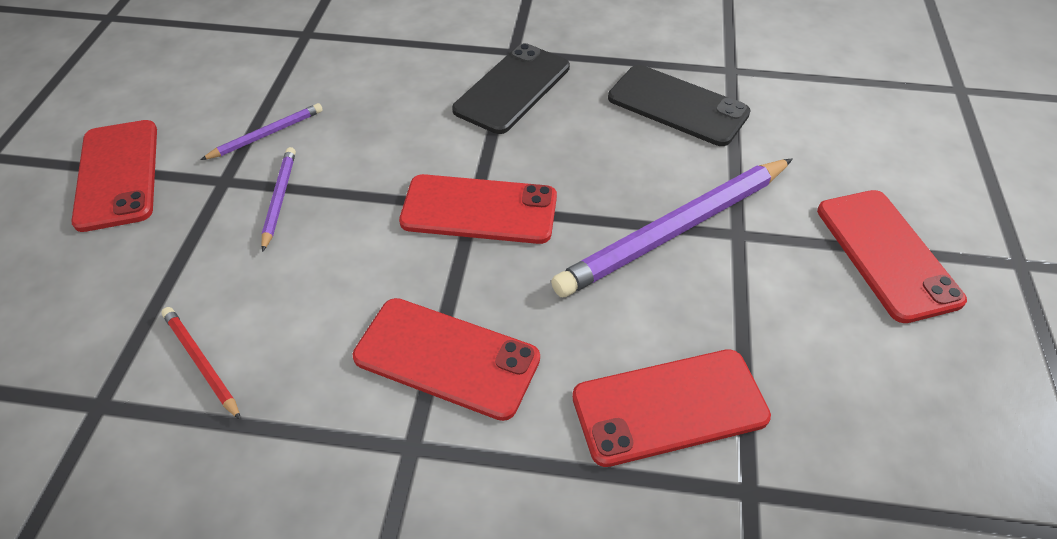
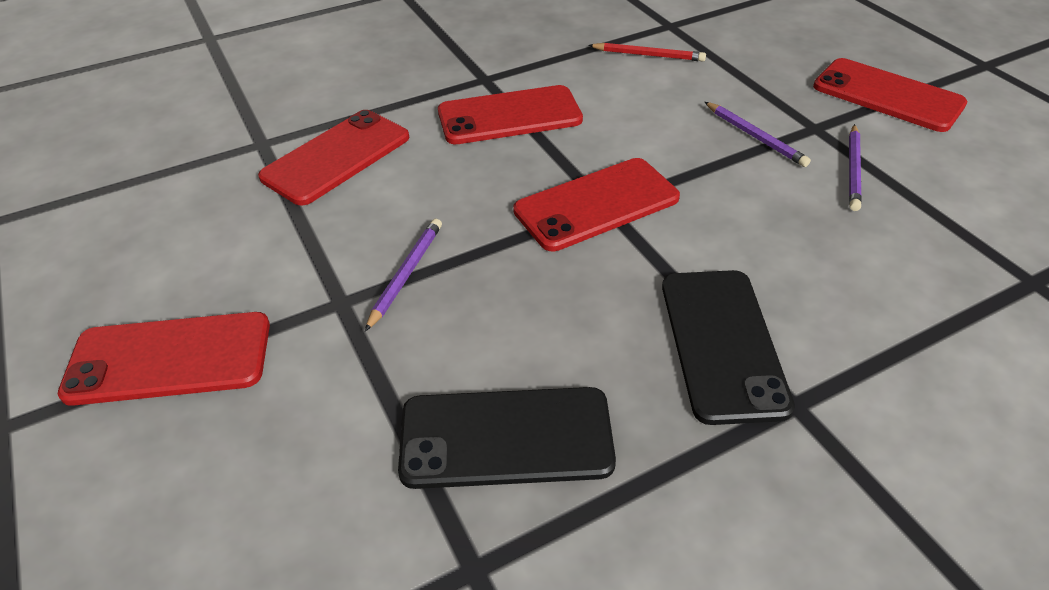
camera: 145 degrees right, 5 degrees down
purple pencil [551,159,793,297] -> purple pencil [365,219,442,331], size x0.47
red phone [817,190,967,323] -> red phone turned 45 degrees counterclockwise [58,312,270,406]

